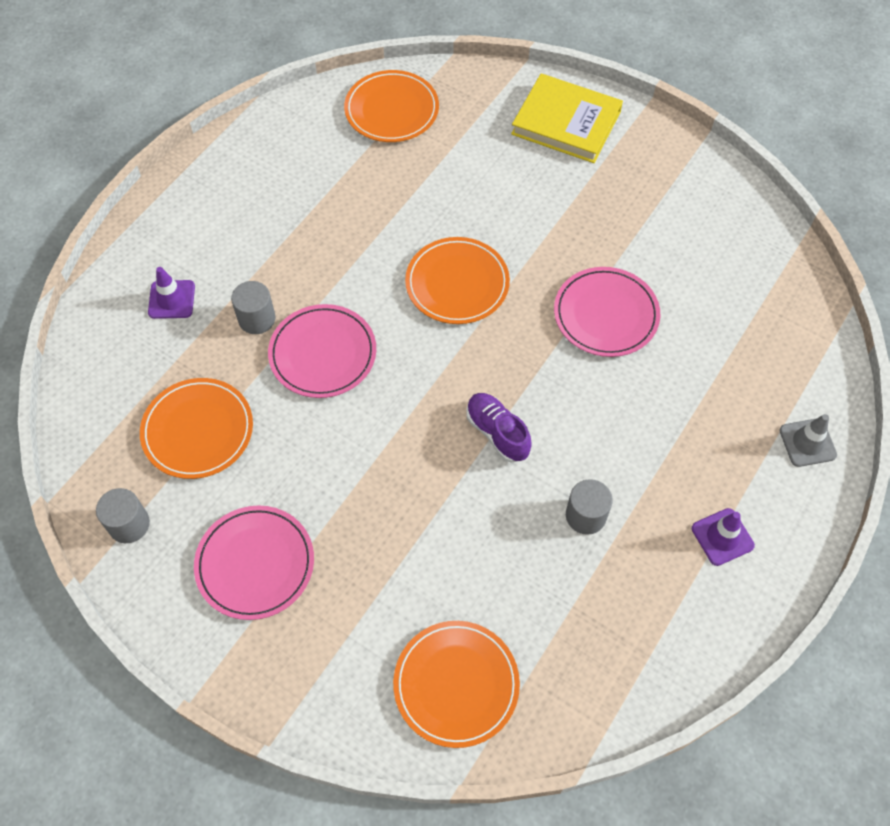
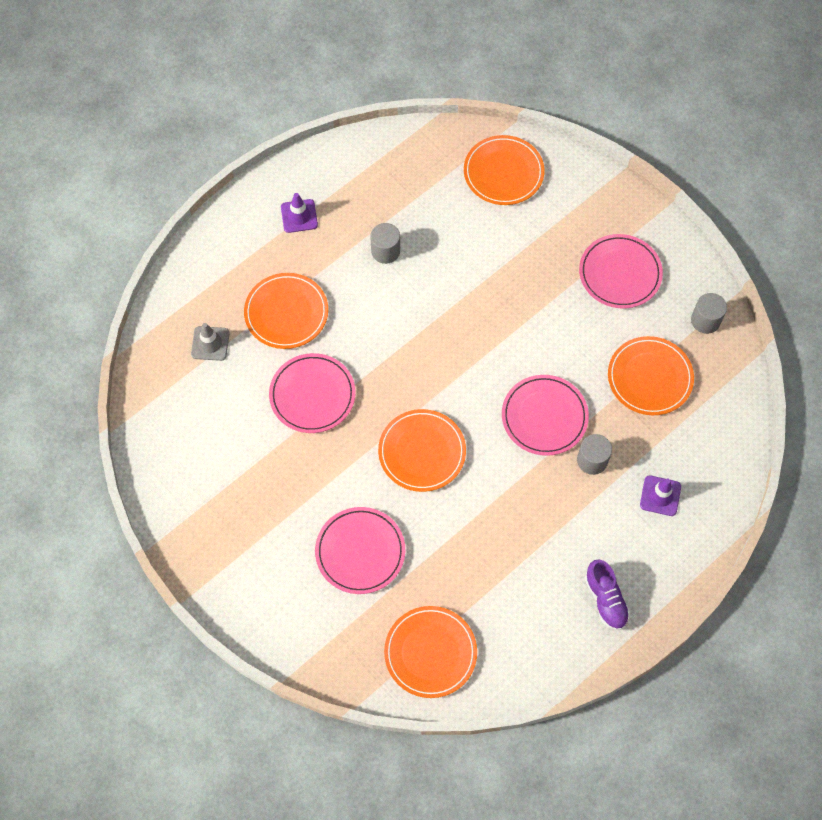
camera: 165 degrees left, 5 degrees up
purple shoe [466,393,532,463] -> purple shoe moved to [585,559,630,630]
yellow book [511,73,623,163] -> none
grey traffic cone [780,414,837,467] -> grey traffic cone moved to [191,323,230,361]
none -> orange plate [244,273,328,349]
none -> pink plate [315,507,405,594]

